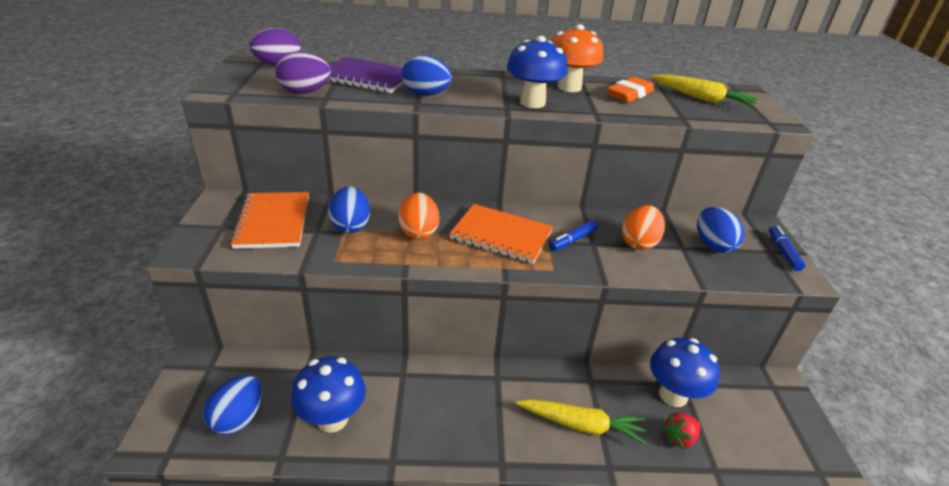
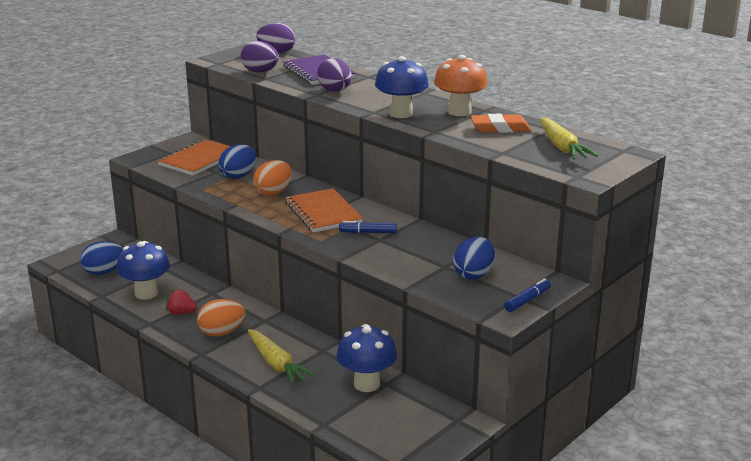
camera: 45 degrees right, 10 degrees down
blue egg [402,55,452,96] -> purple egg [317,58,352,92]
orange egg [622,205,665,250] -> orange egg moved to [197,299,246,337]
red strawberry [662,413,701,449] -> red strawberry moved to [166,289,197,315]

